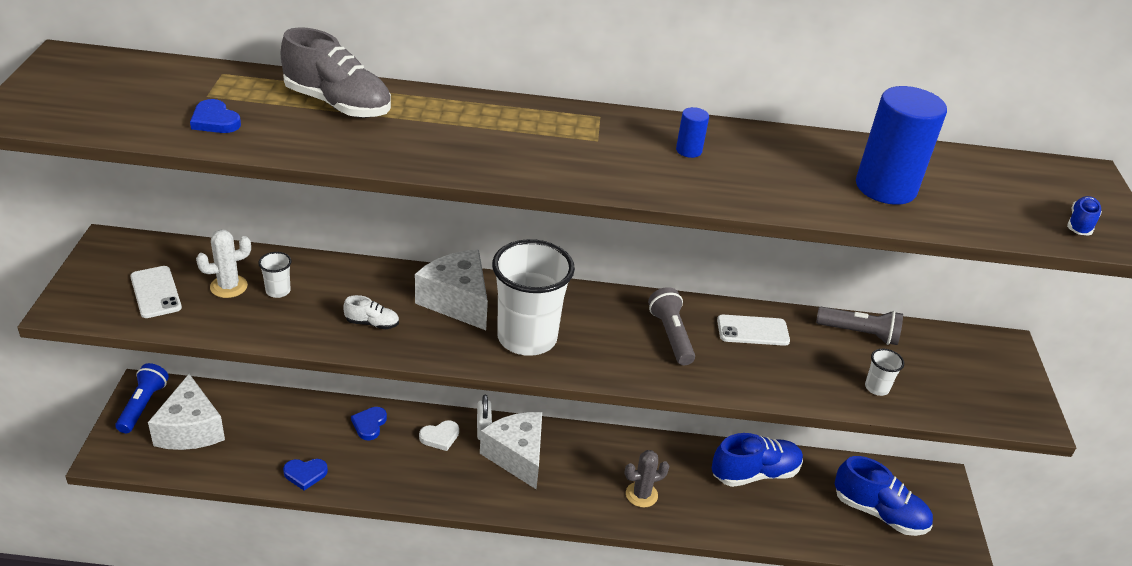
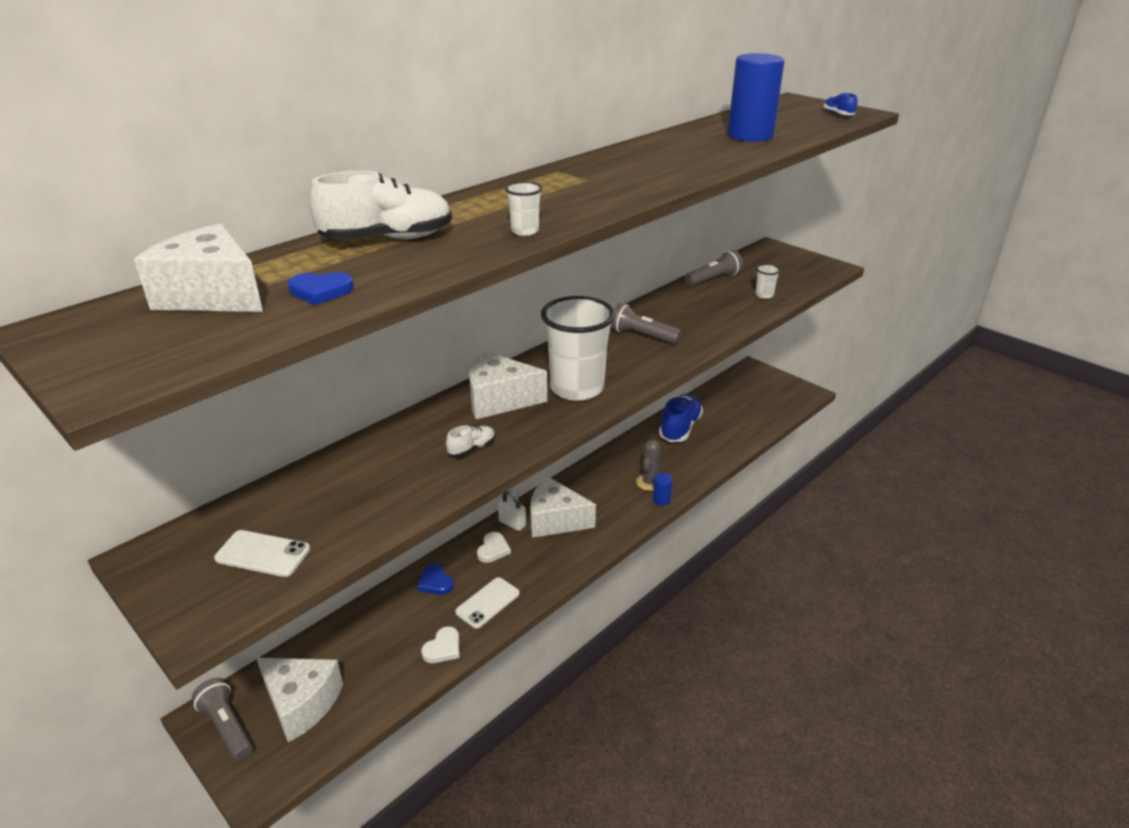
camera: 45 degrees left, 5 degrees down
blue flashlight [115,363,169,433] -> grey flashlight [192,678,253,761]
white cactus [196,230,251,298] -> none
white cup [258,252,291,298] -> white cup moved to [505,182,543,236]
grey shoe [281,27,391,118] -> white shoe [309,170,452,240]
blue heart [283,459,328,490] -> white heart [421,626,459,663]
blue cylinder [676,107,709,158] -> blue cylinder moved to [653,473,673,506]
white phone [717,315,790,346] -> white phone moved to [455,577,520,629]
blue shoe [835,456,933,536] -> none
none -> white cheese [134,223,263,312]

